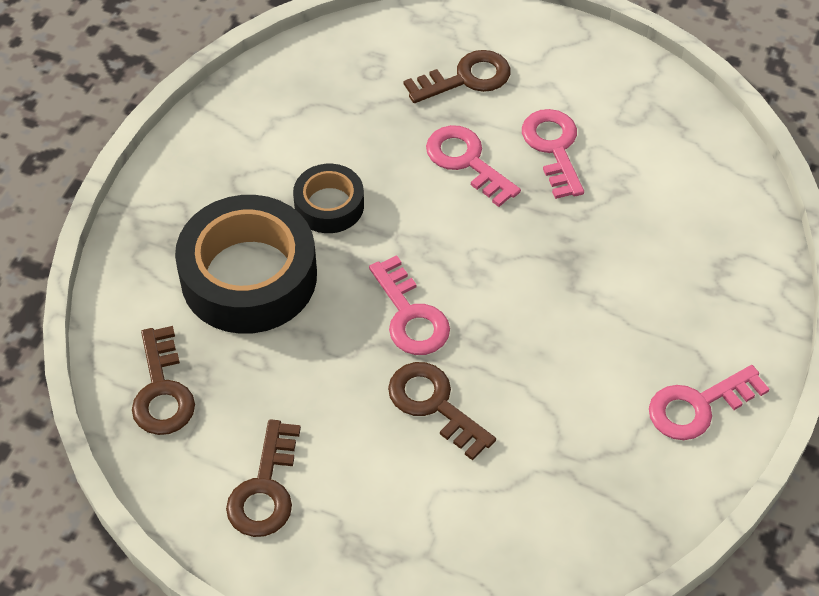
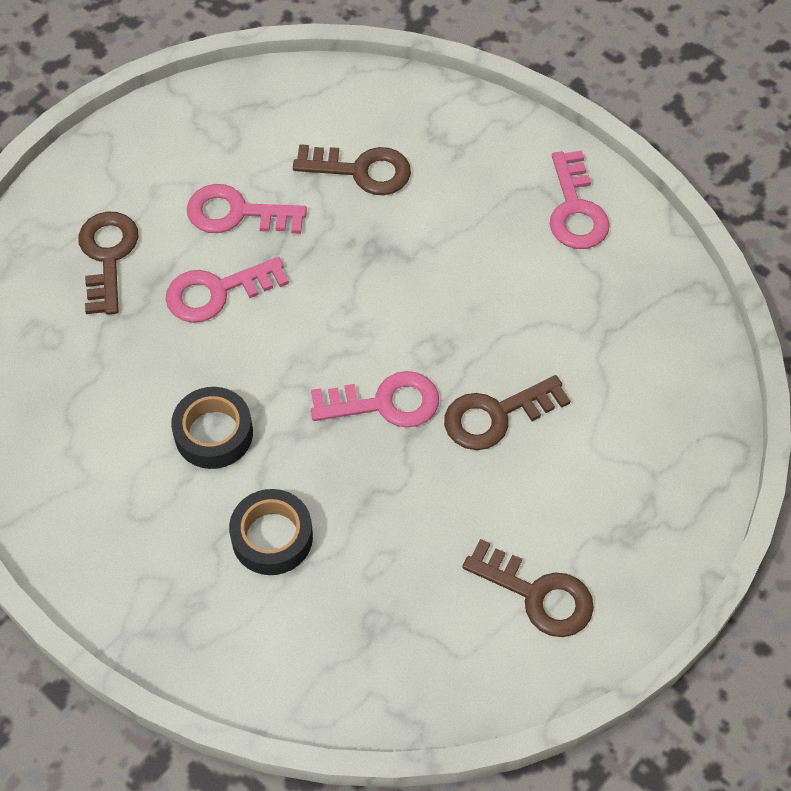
camera: 70 degrees left, 5 degrees up
brown key [132,326,195,435] -> brown key moved to [293,144,411,195]
black tape [175,195,317,334] -> black tape [229,489,313,575], size x0.53

